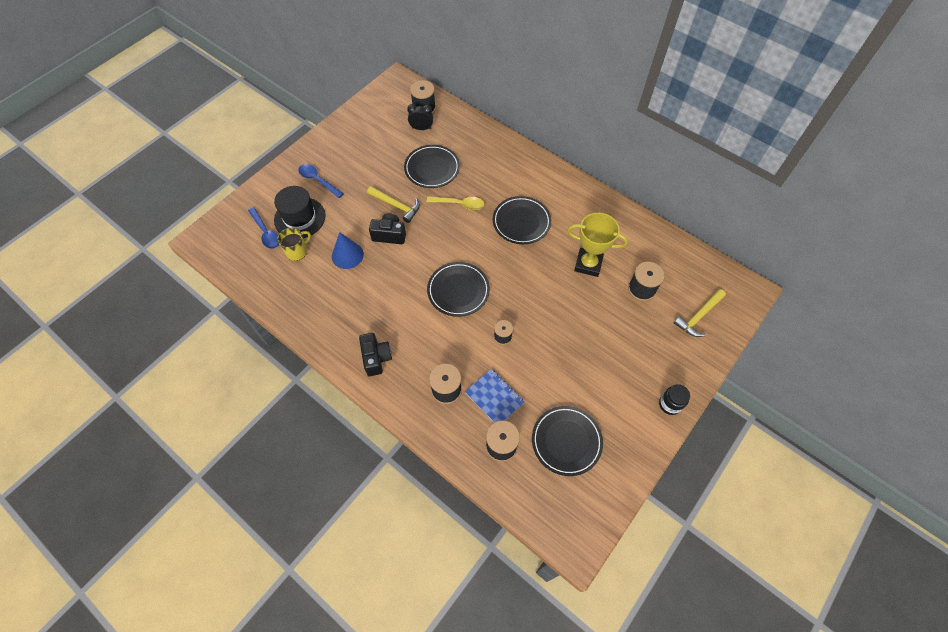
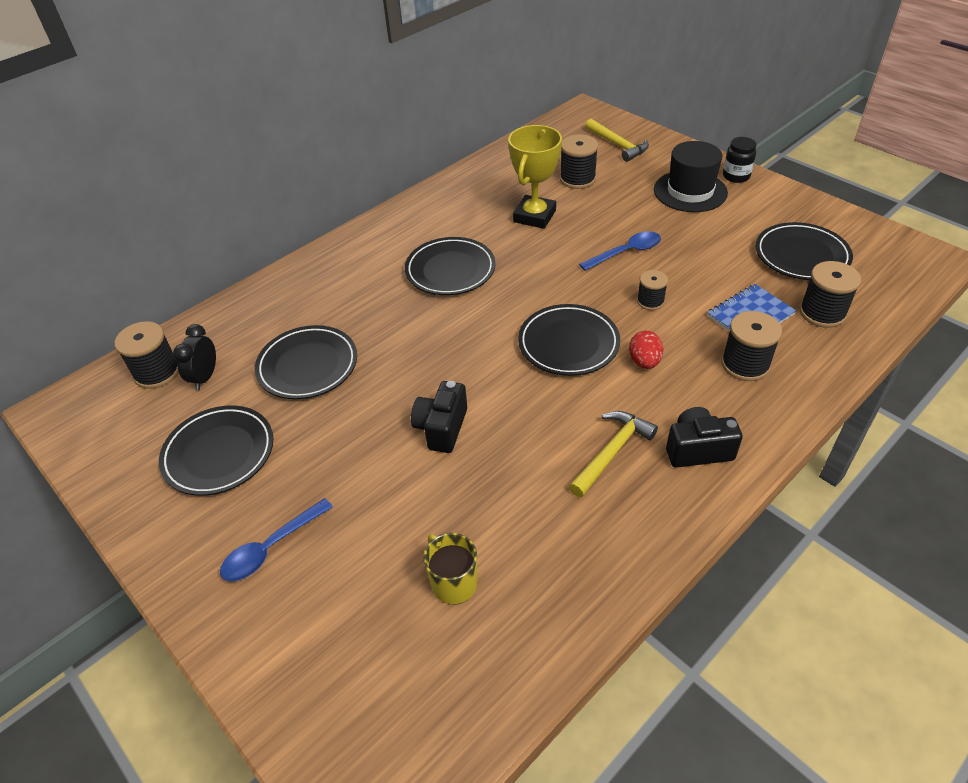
camera: 80 degrees left, 15 degrees down
blue spoon [248,207,279,249] -> blue spoon moved to [579,231,661,271]
black hat [274,186,325,238] -> black hat moved to [654,141,728,212]
blue cone [332,232,364,269] -> none
yellow hammer [367,186,420,223] -> yellow hammer moved to [569,411,658,497]
yellow spoon [426,196,484,210] -> none
none -> black plate [159,405,273,496]
none -> red egg [629,331,663,369]

